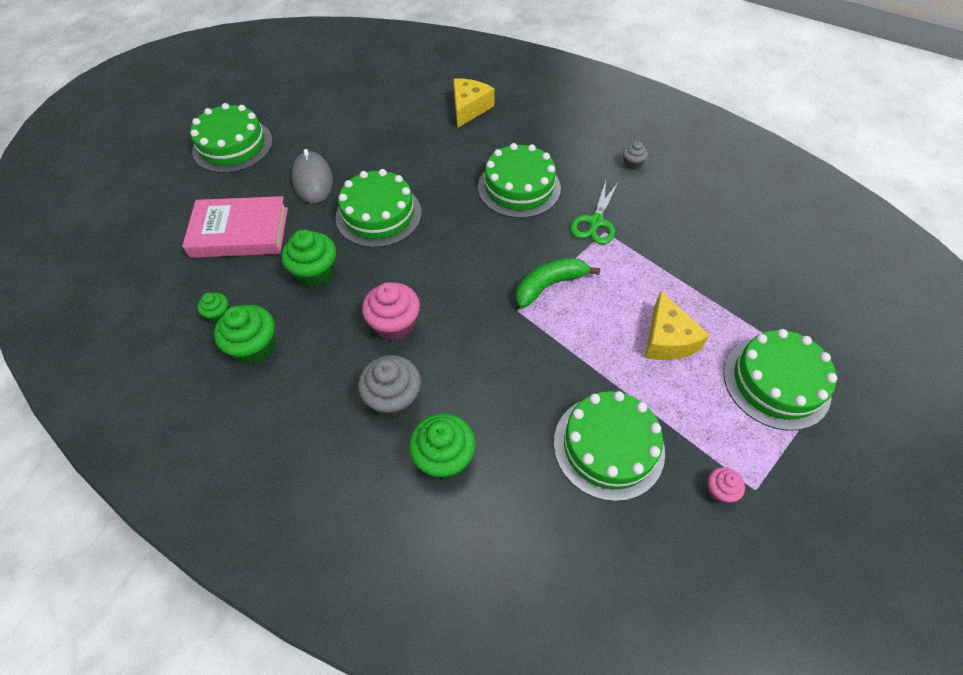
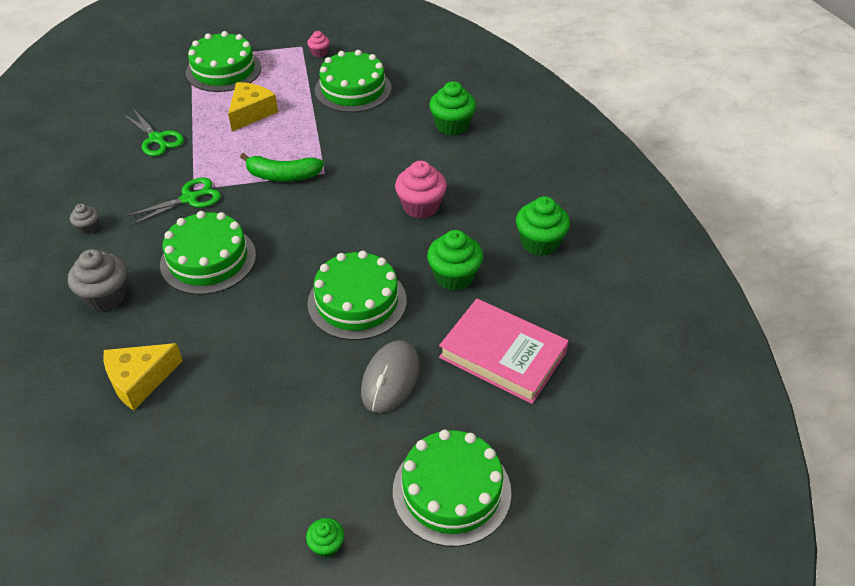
camera: 145 degrees left, 10 degrees down
green cupcake [197,293,229,323] -> green cupcake moved to [306,518,344,558]
grey cupcake [358,355,421,418] -> grey cupcake moved to [68,249,127,311]
none -> green scissors [123,108,184,156]

